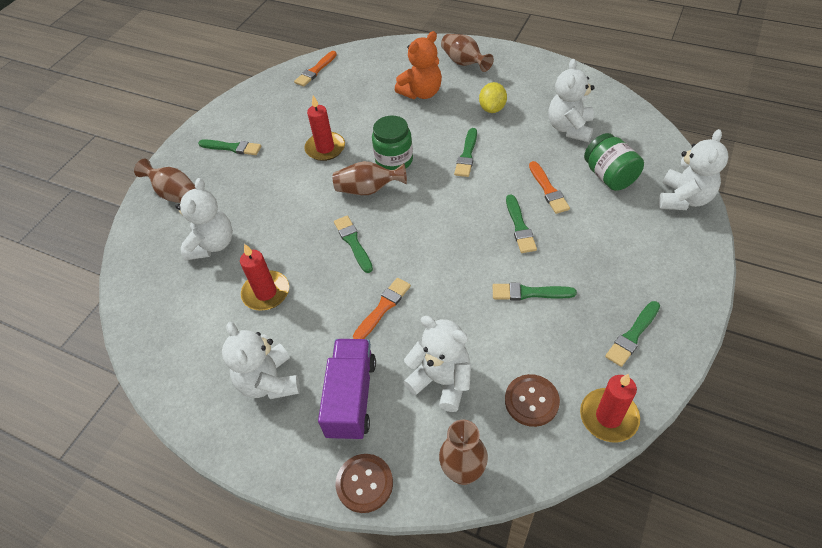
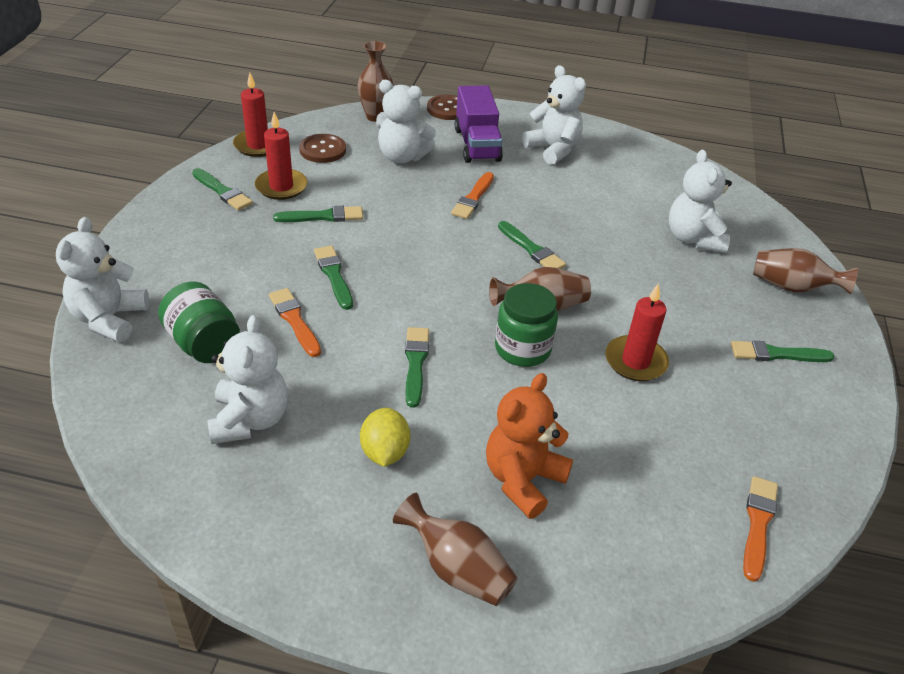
camera: 160 degrees right, 10 degrees down
red candle [240,243,289,311] -> red candle moved to [255,112,307,200]
green brush [605,301,660,367] -> green brush turned 105 degrees clockwise [192,168,253,211]

